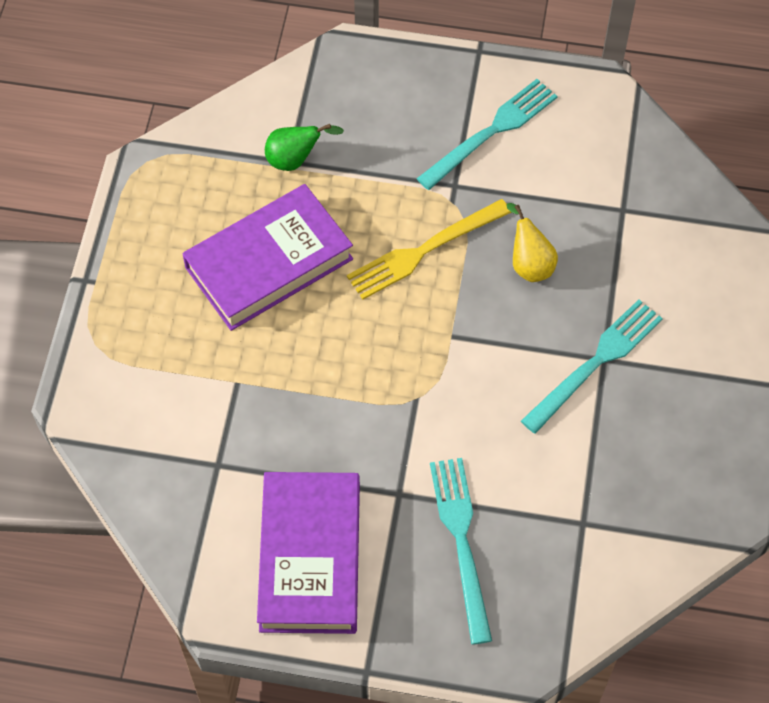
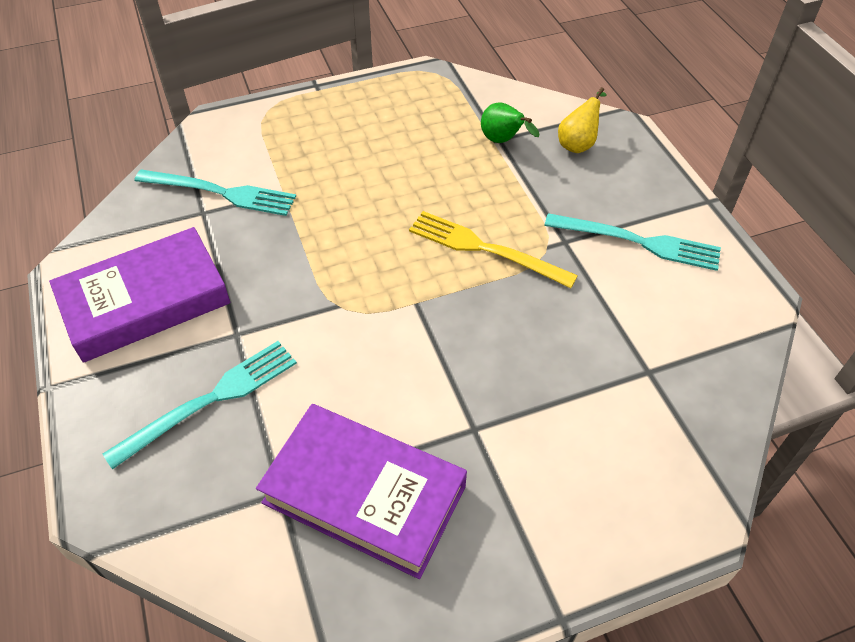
camera: 60 degrees right, 10 degrees down
purple book [182,184,353,331] -> purple book moved to [256,404,467,579]
yellow pear [506,203,558,282] -> yellow pear moved to [558,87,607,153]
turquoise fork [521,299,663,434] -> turquoise fork moved to [134,170,296,216]

